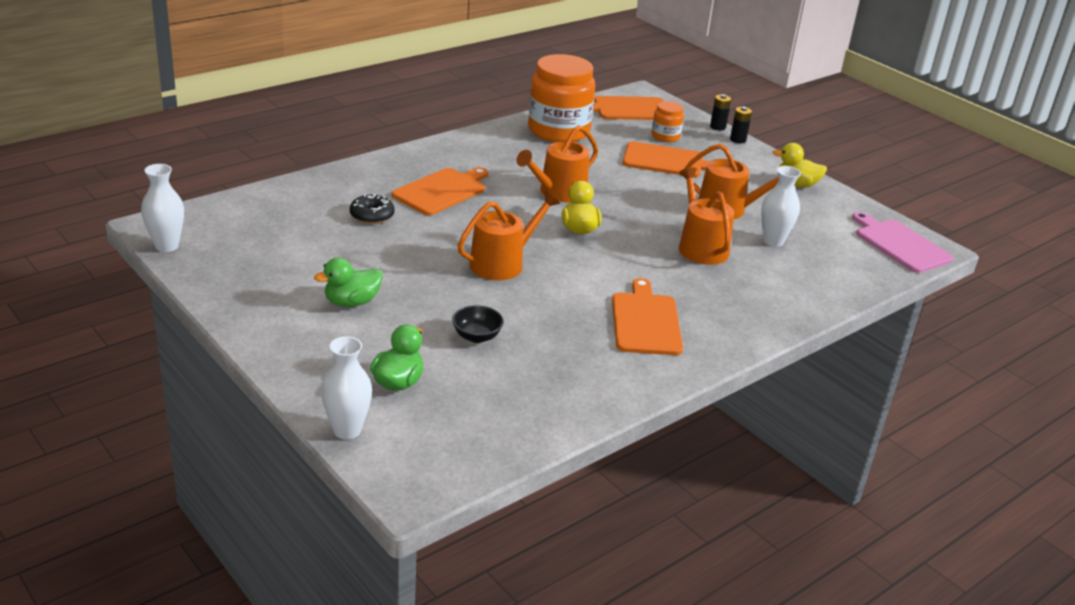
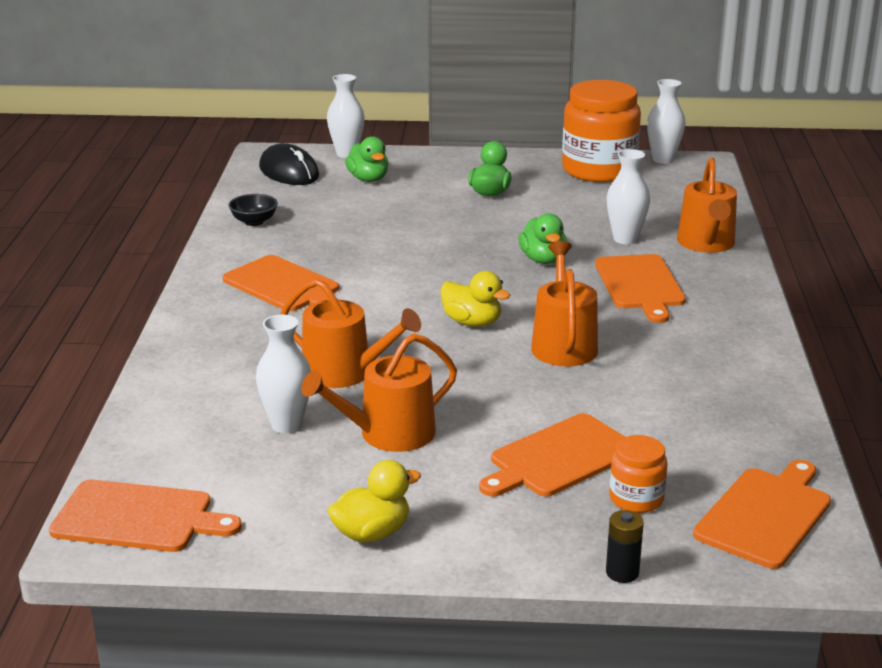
camera: 135 degrees right, 5 degrees down
black donut [350,194,395,224] -> white vase [607,149,650,244]
black bowl [452,305,504,343] -> black bowl moved to [228,194,278,226]
orange watering can [458,191,560,280] -> orange watering can moved to [677,158,737,253]
orange jar [528,54,596,142] -> orange jar moved to [562,80,641,182]
black battery [730,107,752,143] -> none
pink cutting board [852,212,954,273] -> orange cutting board [49,480,242,552]
none -> black mouse [259,143,319,185]
none -> green duck [518,214,567,264]

